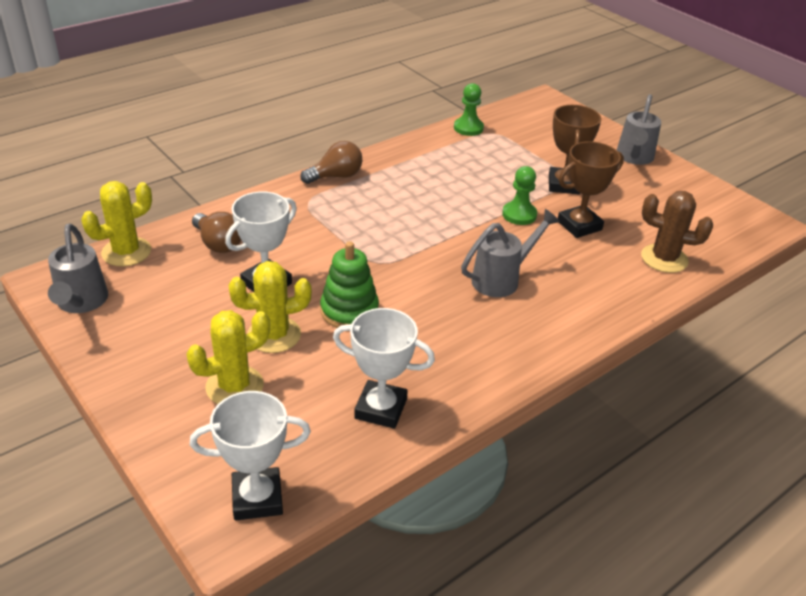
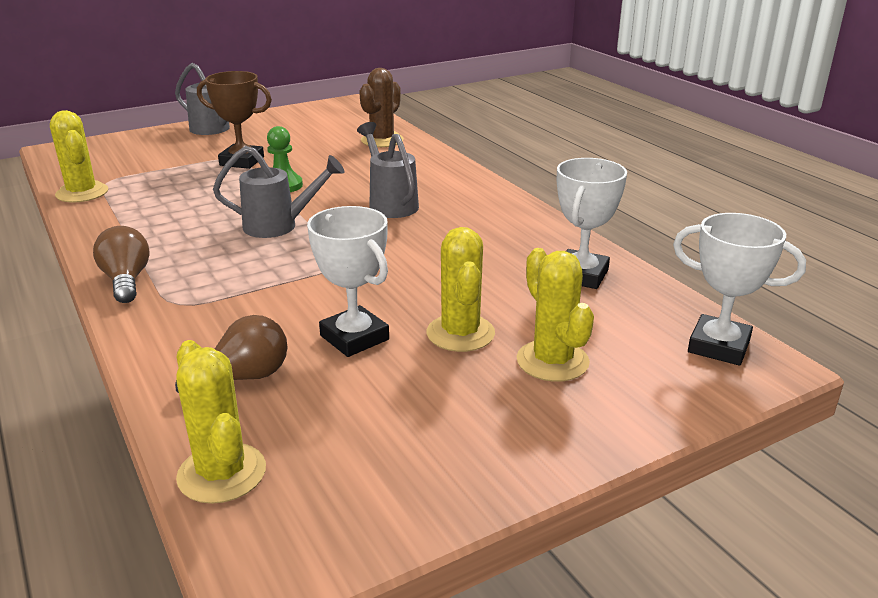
camera: 80 degrees left, 10 degrees down
grey watering can [48,223,108,313] -> grey watering can moved to [213,146,344,238]
white trophy [190,391,311,520] -> white trophy turned 60 degrees counterclockwise [673,213,806,366]
green stacking toy [320,241,379,328] -> none
green pawn [454,83,484,136] -> yellow cactus [50,110,108,203]
brown trophy [558,141,624,238] -> none

